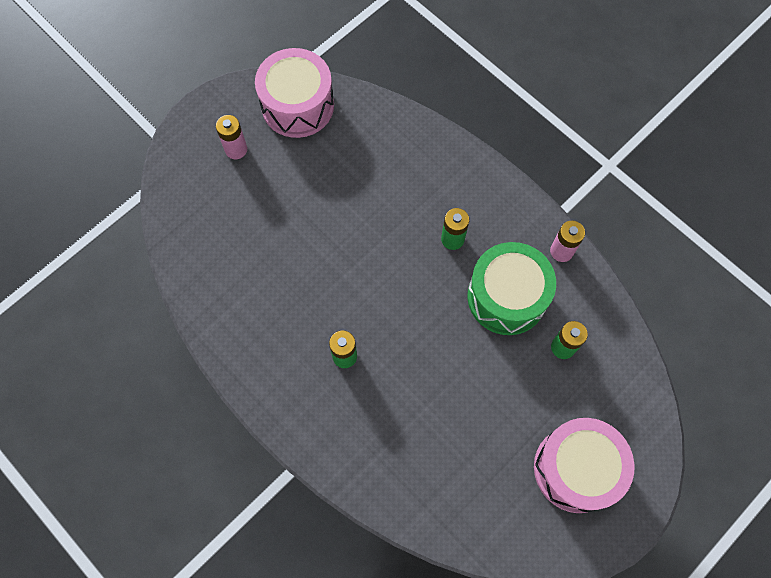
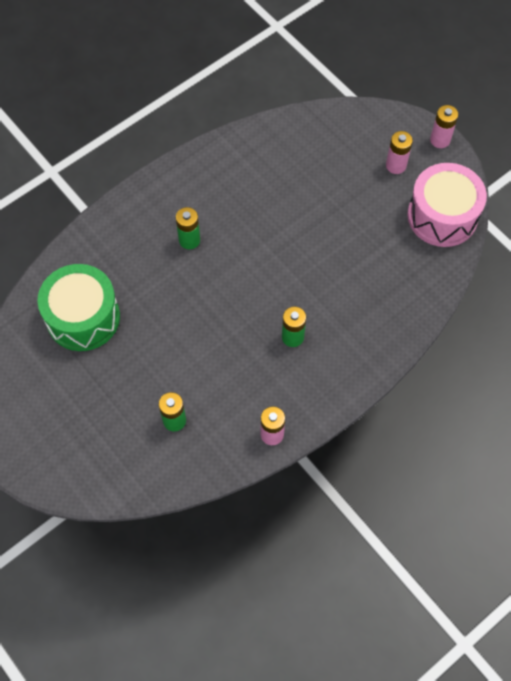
camera: 95 degrees right, 5 degrees down
green drum [467,242,556,335] -> green drum moved to [37,264,120,351]
pink drum [534,418,635,513] -> none
none -> pink battery [430,105,458,148]

